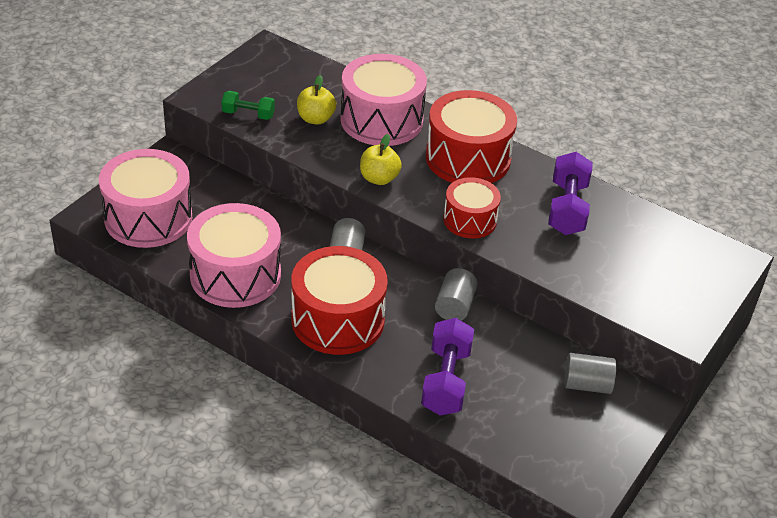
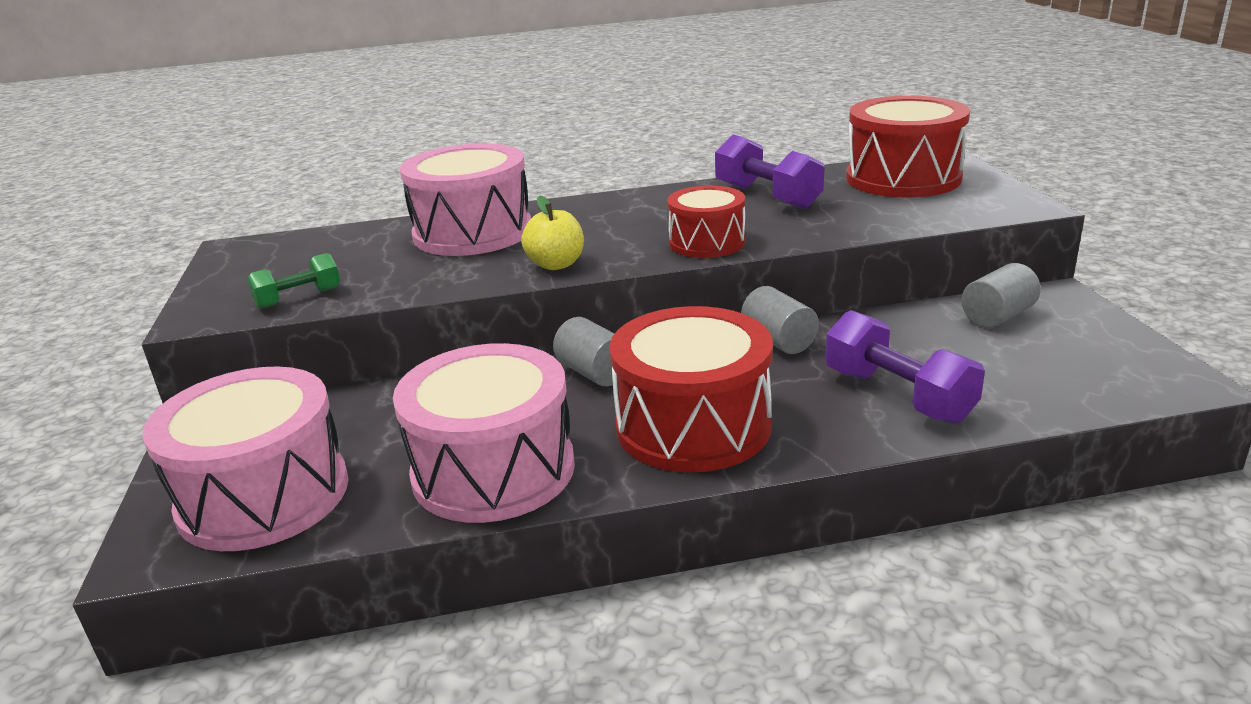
camera: 40 degrees left, 15 degrees down
yellow apple [297,75,336,125] -> none
red drum [426,90,517,183] -> red drum moved to [846,96,970,198]

